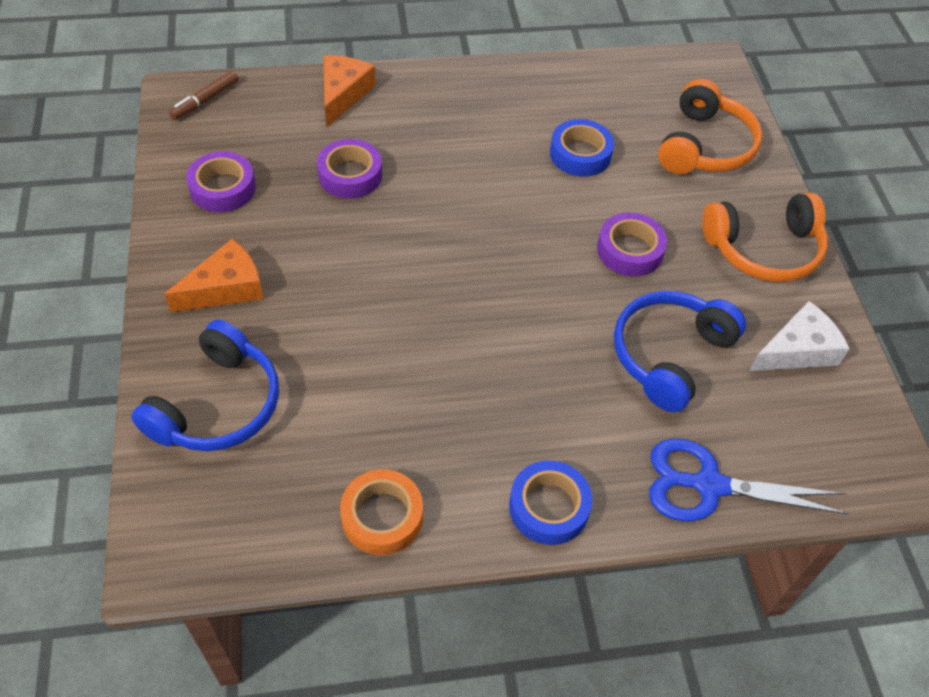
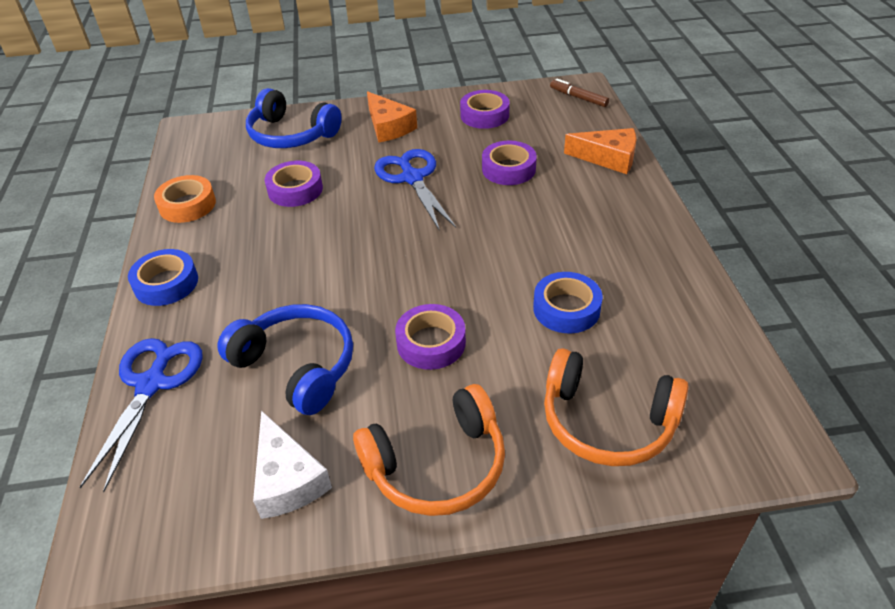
camera: 95 degrees right, 10 degrees down
orange headphones [702,193,828,282] -> orange headphones turned 105 degrees counterclockwise [353,384,505,516]
none -> purple tape [265,161,323,207]
none -> blue scissors [374,149,456,231]

